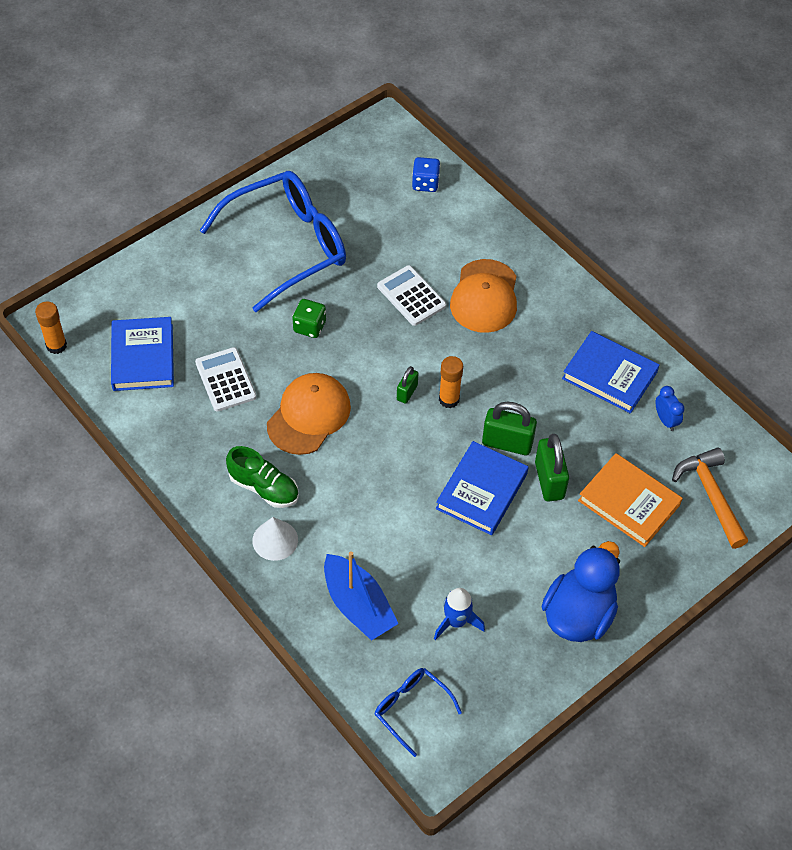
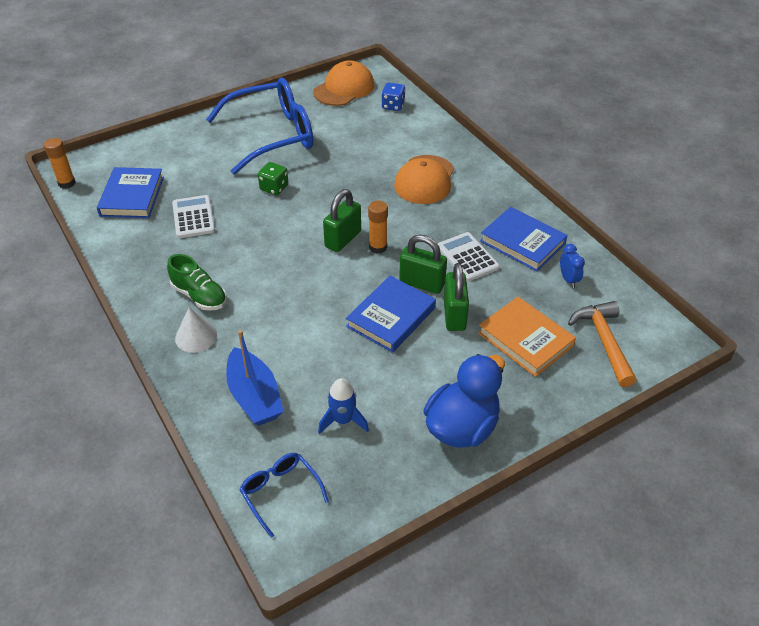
camera: 10 degrees right, 10 degrees down
orange cap [267,373,351,455] -> orange cap moved to [313,60,374,106]
white calculator [377,265,446,326] -> white calculator moved to [438,232,500,282]
green padlock [397,366,418,404] -> green padlock [323,189,361,252], size x1.76

